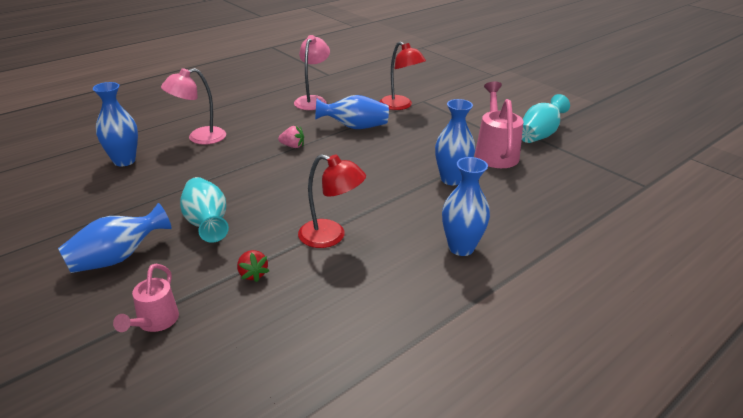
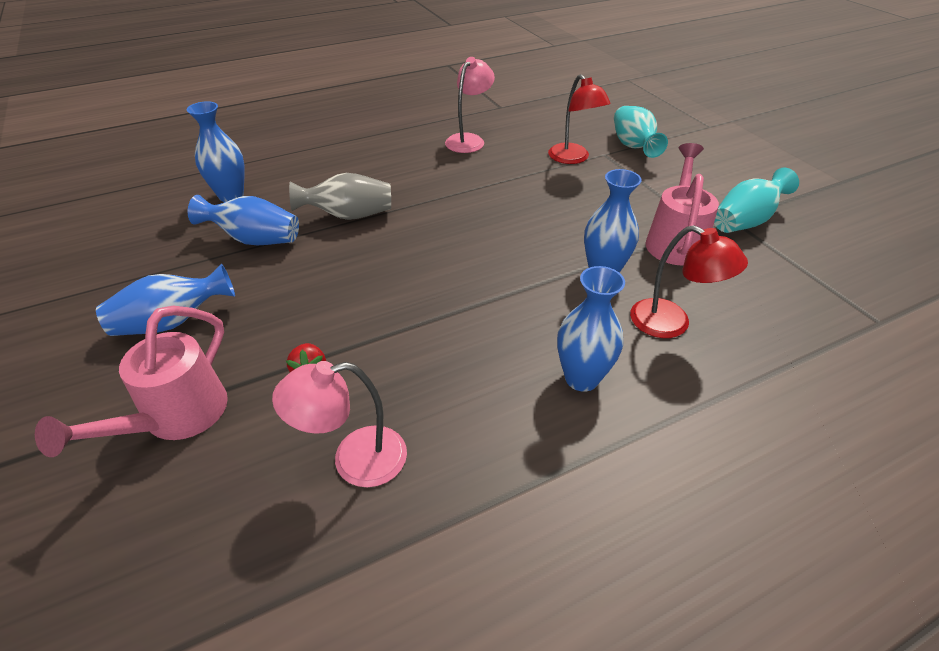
camera: 15 degrees right, 10 degrees up
pink watering can [113,264,179,332] -> pink watering can [35,306,228,457], size x1.65
pink lamp [161,68,226,145] -> pink lamp moved to [272,361,407,487]
turquoise vase [180,177,229,243] -> turquoise vase moved to [614,106,668,158]
pink strawberry [278,126,304,148] -> none
red lamp [298,154,366,248] -> red lamp moved to [630,225,748,338]
blue vase [315,95,389,129] -> blue vase moved to [188,195,299,245]
none -> grey vase [289,173,391,220]

